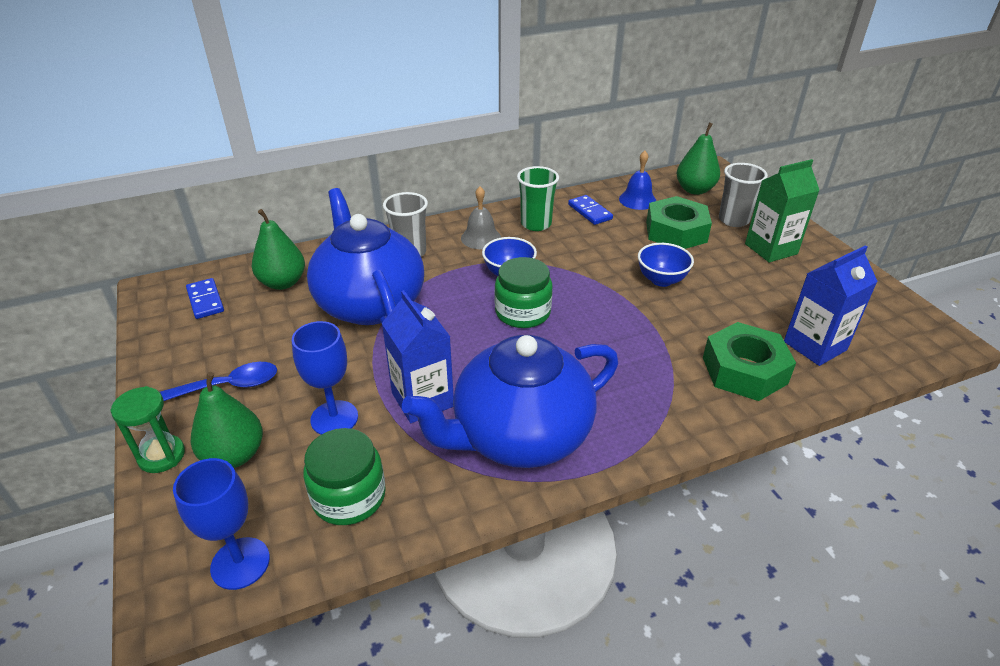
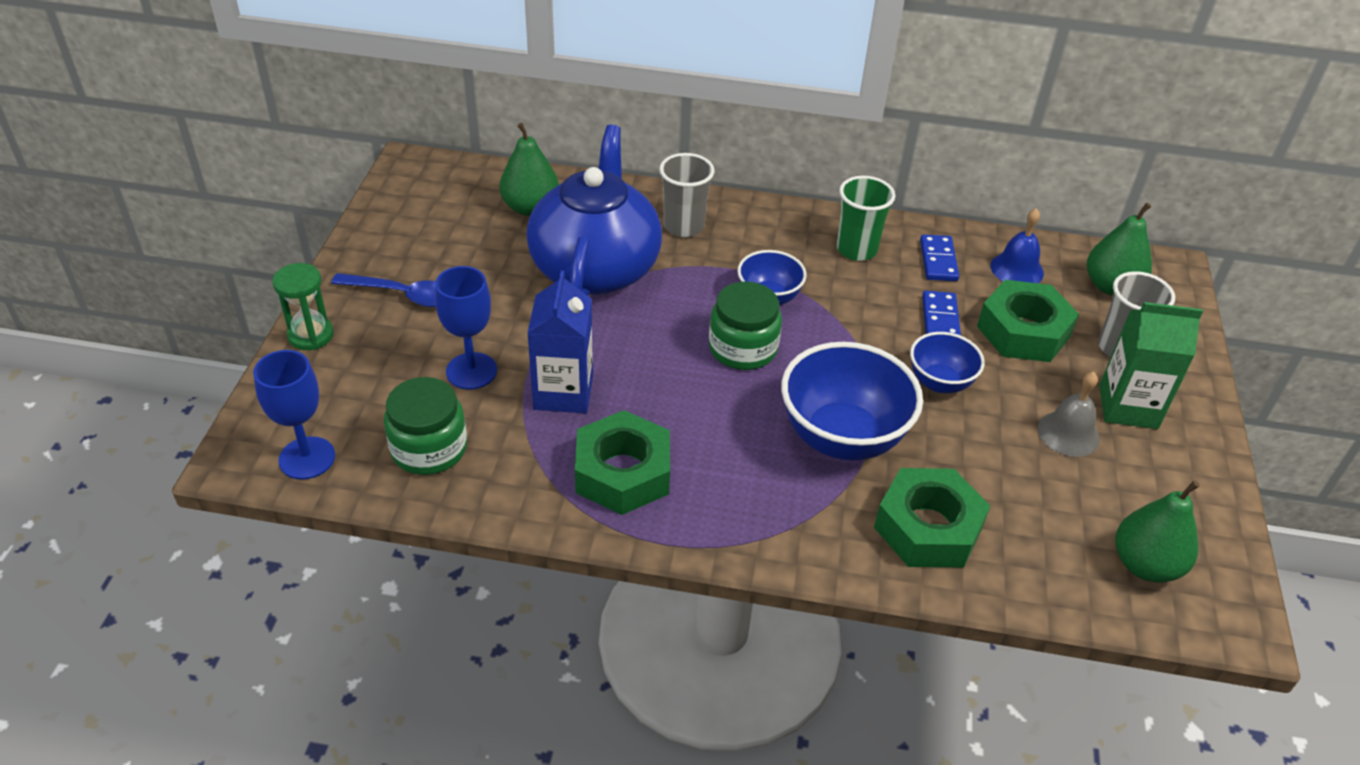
camera: 30 degrees right, 5 degrees up
blue domino [186,278,224,319] -> blue domino moved to [922,291,961,336]
green pear [191,372,263,468] -> green pear moved to [1115,480,1200,583]
blue teapot [402,335,618,468] -> green nut [575,410,670,515]
grey bell [461,186,501,249] -> grey bell moved to [1038,372,1100,457]
blue carton [784,245,878,366] -> none
none -> blue bowl [781,342,923,460]

